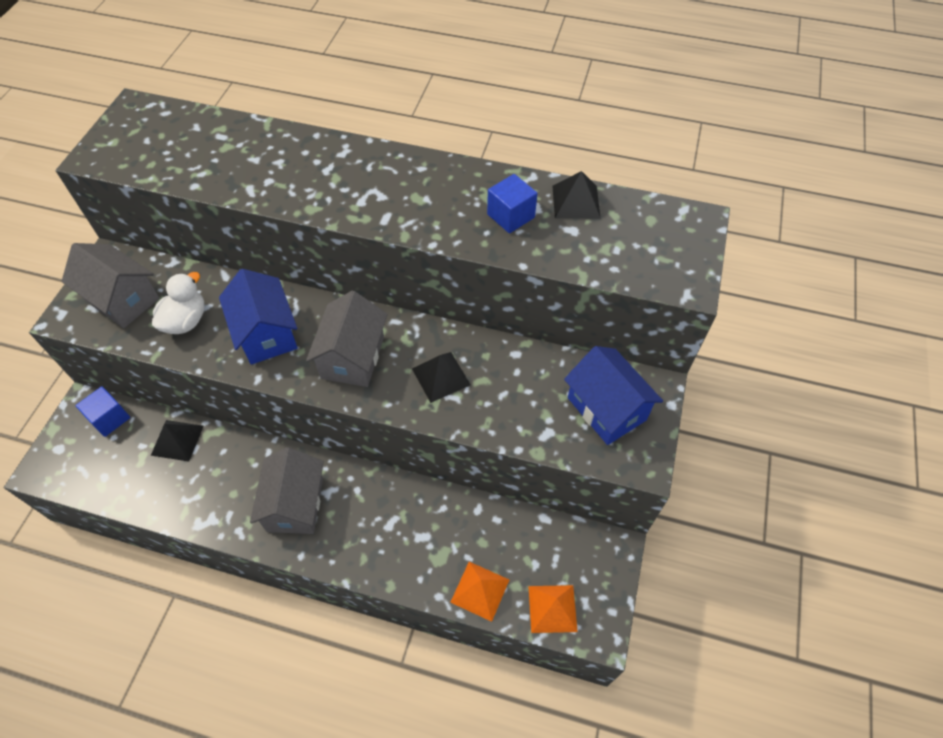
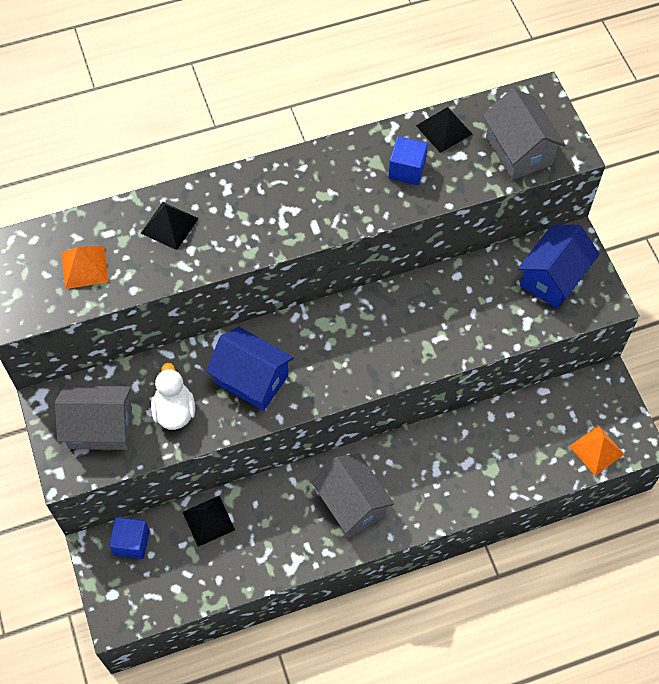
camera: 35 degrees left, 5 degrees up
grey house [306,291,388,387] -> grey house moved to [483,88,565,180]
black pyramid [412,352,471,403] -> black pyramid moved to [141,202,199,250]
orange pyramid [450,562,509,622] -> orange pyramid moved to [61,246,109,289]
blue house [564,346,663,445] -> blue house turned 75 degrees counterclockwise [518,225,600,309]

